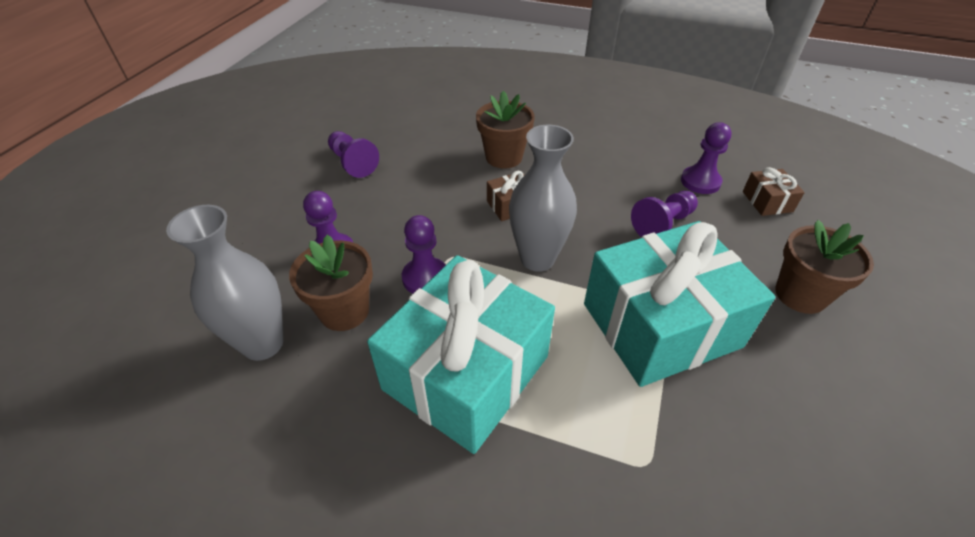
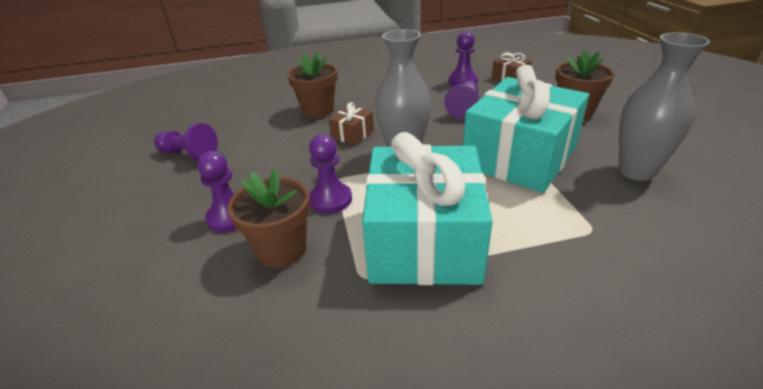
camera: 30 degrees left, 10 degrees down
grey vase [166,205,283,361] -> grey vase moved to [619,32,710,181]

